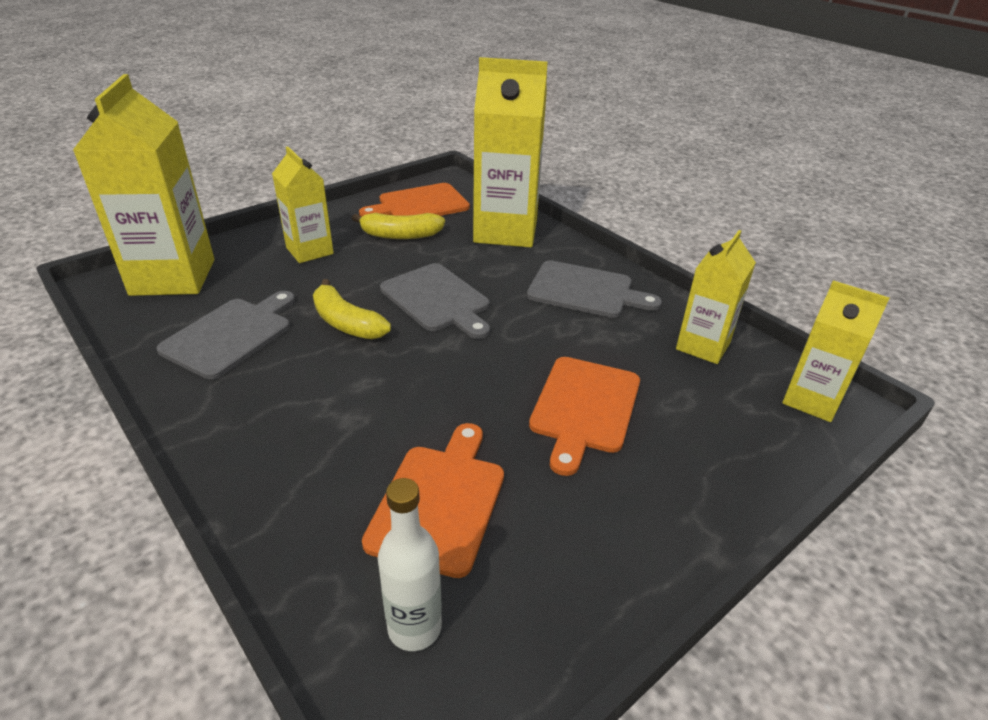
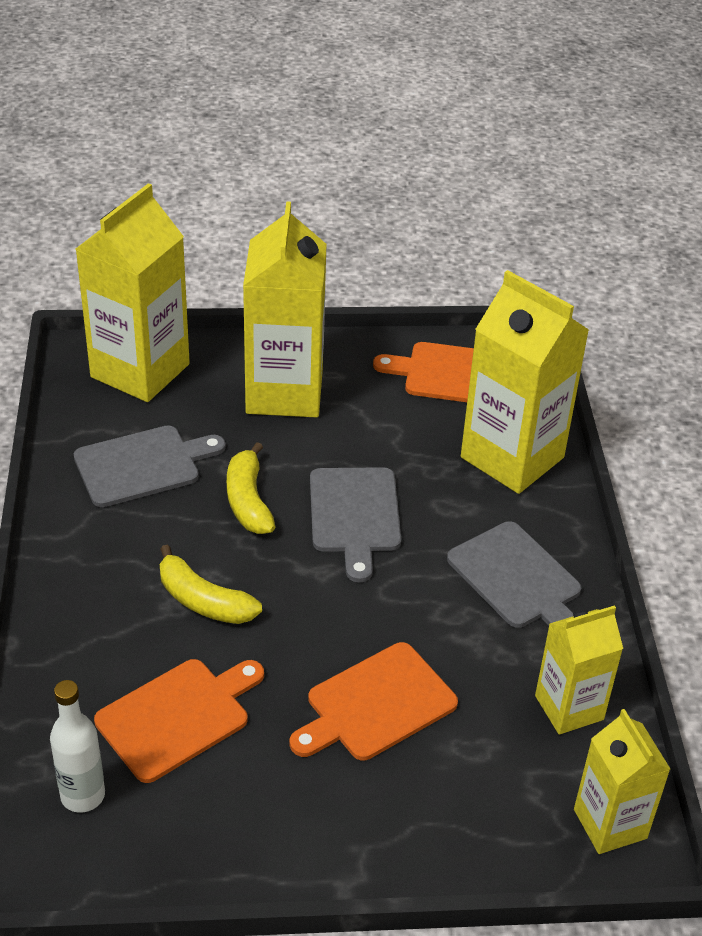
camera: 35 degrees right, 5 degrees up
yellow carton [272,146,334,263] -> yellow carton [243,201,327,418], size x1.71
yellow banana [352,213,445,239] -> yellow banana moved to [160,545,262,624]

